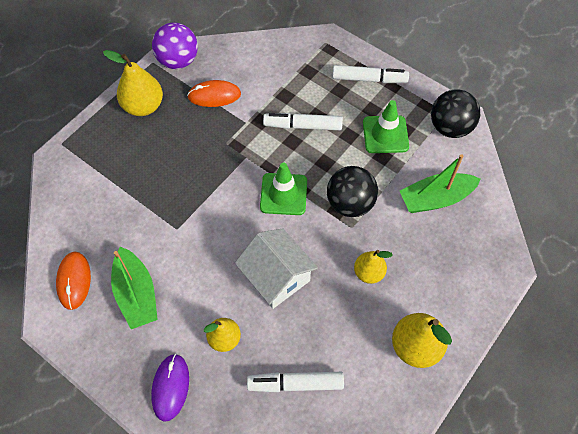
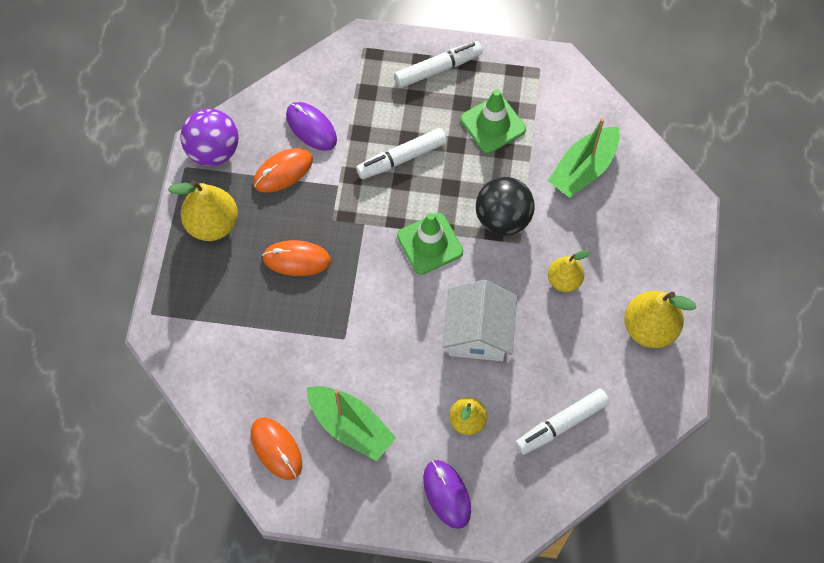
camera: 30 degrees left, 5 degrees up
white house [235,228,318,309] -> white house turned 75 degrees clockwise [442,280,517,361]
black ball [431,89,480,138] -> none
none -> orange mouse [262,240,331,276]
none -> purple mouse [286,102,337,151]

